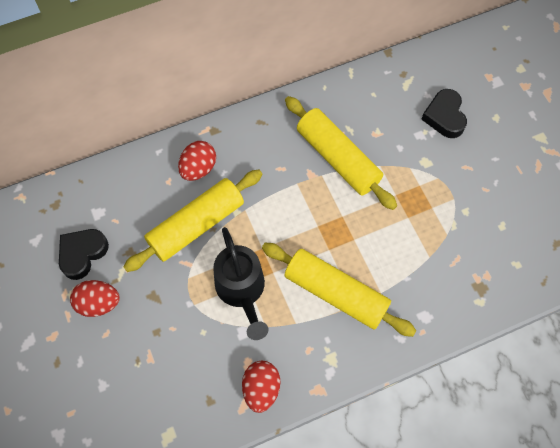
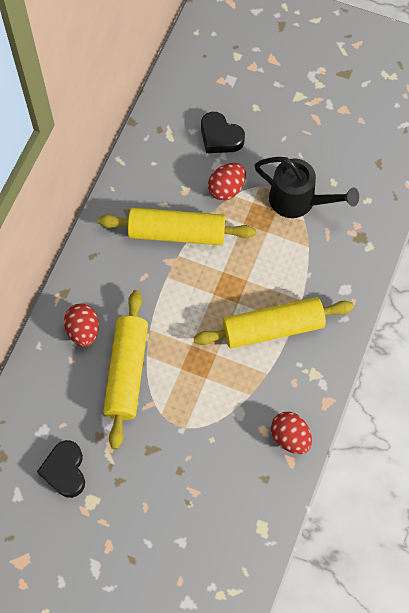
camera: 45 degrees left, 0 degrees up
red egg [70,280,120,317] -> red egg moved to [208,163,246,200]
black watering can [213,227,269,340] -> black watering can moved to [255,157,359,218]

